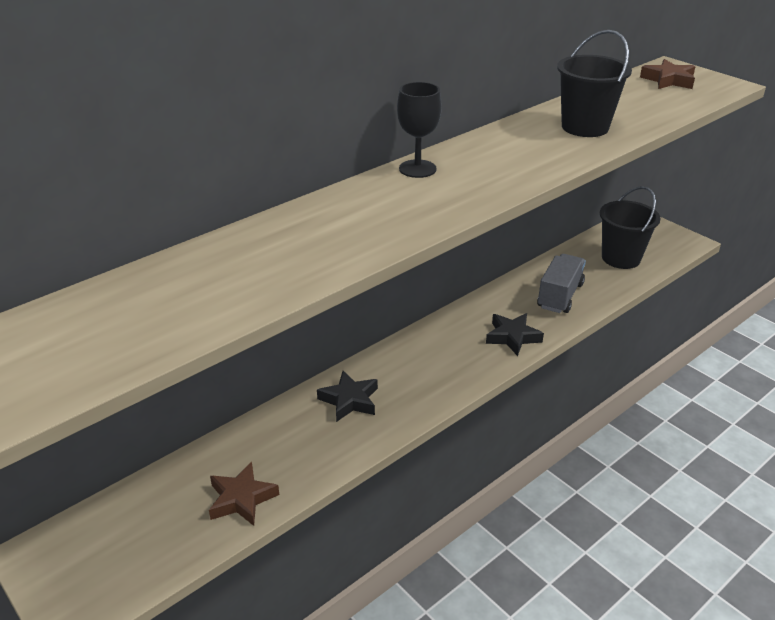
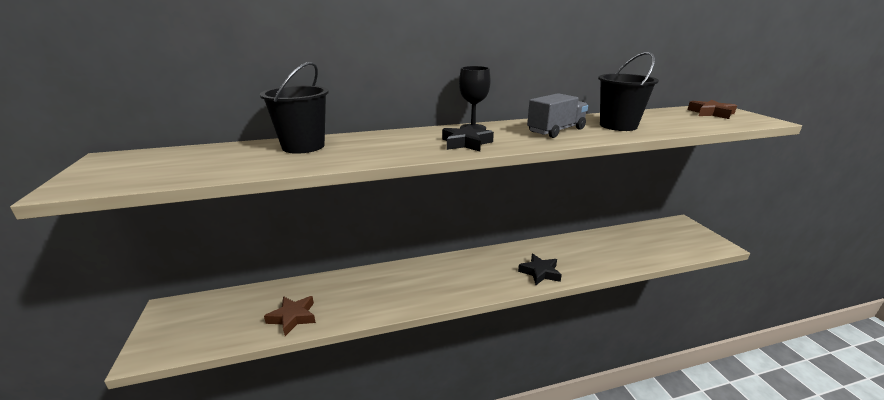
camera: 25 degrees right, 10 degrees down
black star [317,371,378,422] -> black star moved to [442,125,494,152]
grey truck [537,254,586,313] -> grey truck moved to [527,93,588,138]
black bucket [600,186,661,269] -> black bucket moved to [260,62,329,154]

